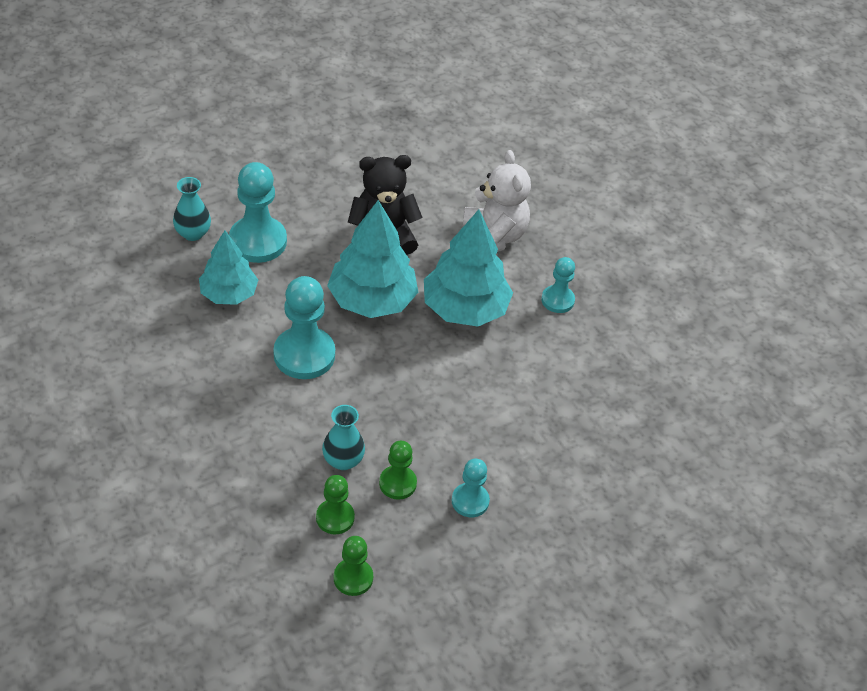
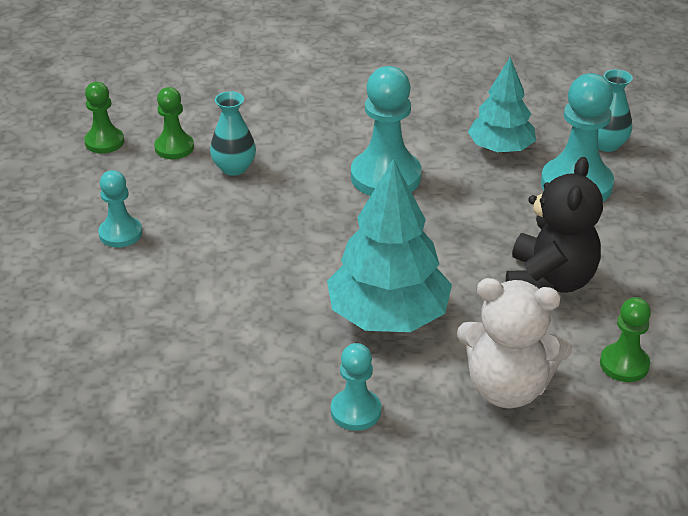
camera: 120 degrees right, 10 degrees down
turquoise tree [327,200,418,318] -> none
green pawn [379,441,417,500] -> green pawn moved to [600,297,651,382]

